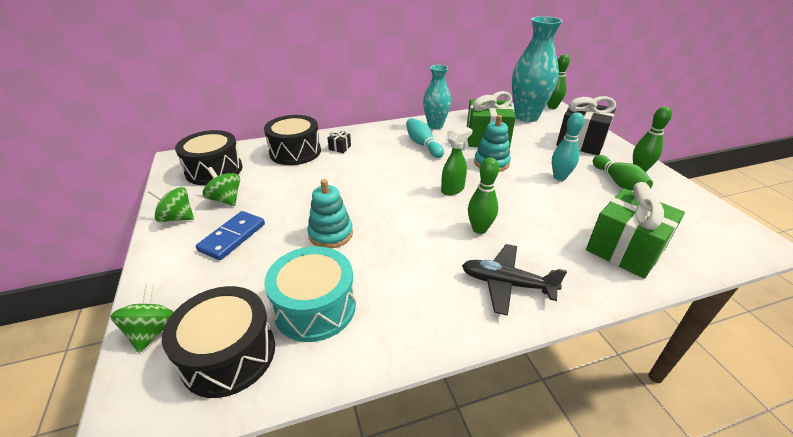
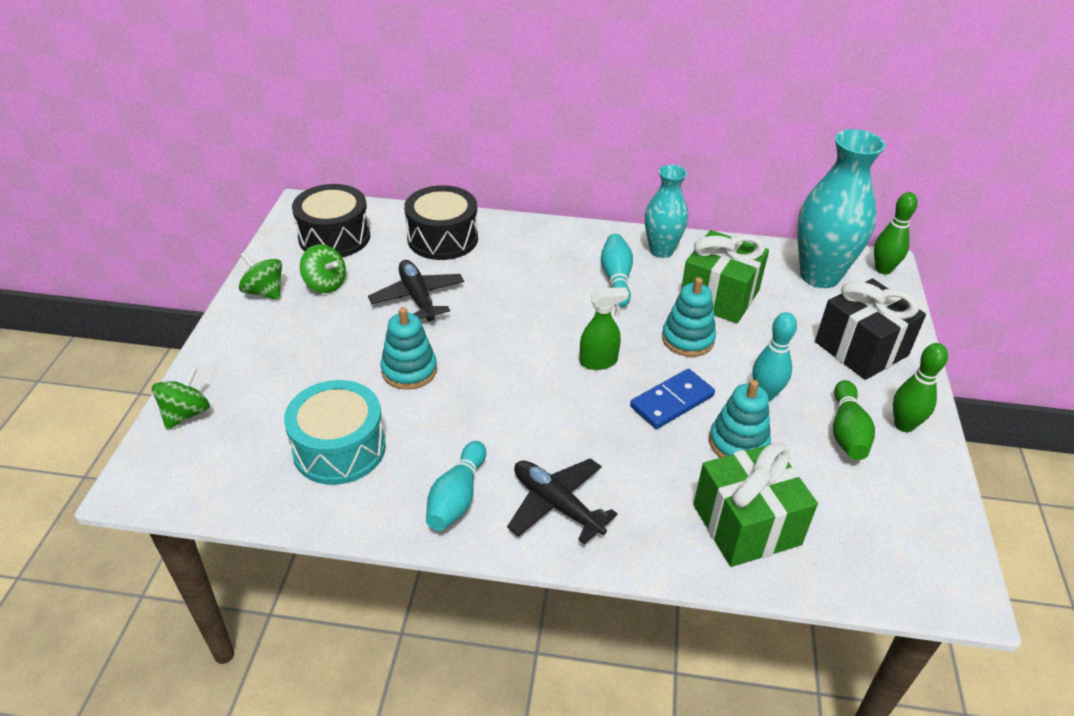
camera: 25 degrees right, 5 degrees up
black drum [162,286,275,398] -> none
blue domino [196,211,265,260] -> blue domino moved to [630,369,715,429]
green spinning top [203,167,240,206] -> green spinning top turned 150 degrees clockwise [300,244,346,293]
black gift [328,130,351,153] -> none
green bowling pin [468,157,499,234] -> none
none -> black plane [368,260,464,322]
none -> turquoise bowling pin [426,441,486,531]
none -> turquoise stacking toy [709,380,771,458]

